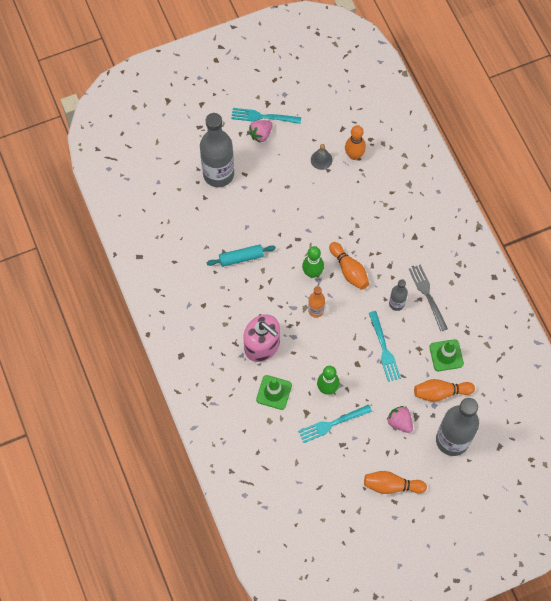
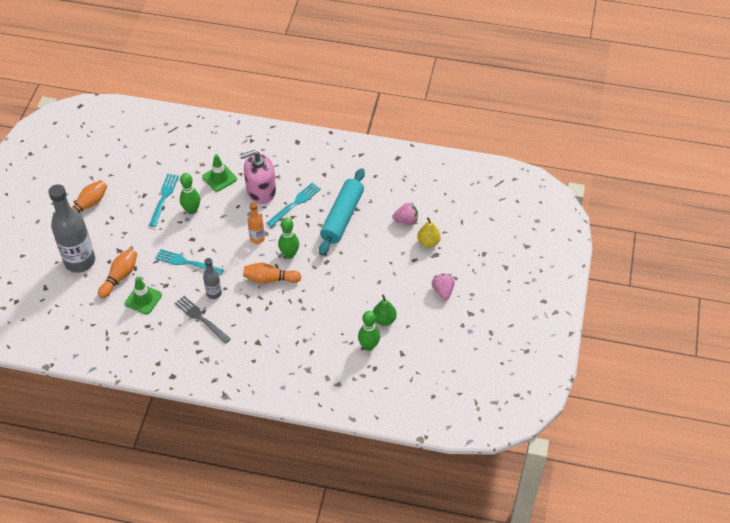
camera: 125 degrees right, 15 degrees down
grey bottle [200,113,234,187] -> yellow pear [417,217,441,248]
turquoise rolling pin [207,244,276,267] -> turquoise rolling pin [319,168,365,256], size x1.71
turquoise fork [231,108,301,124] -> turquoise fork moved to [267,183,321,227]
grey bell [311,144,332,170] -> green pear [373,295,397,326]
orange bowling pin [345,125,366,160] -> green bowling pin [358,311,380,351]
pink strawberry [387,406,413,433] -> pink strawberry moved to [392,203,418,224]
grey fork [409,264,448,331] -> grey fork turned 150 degrees counterclockwise [175,296,231,344]

